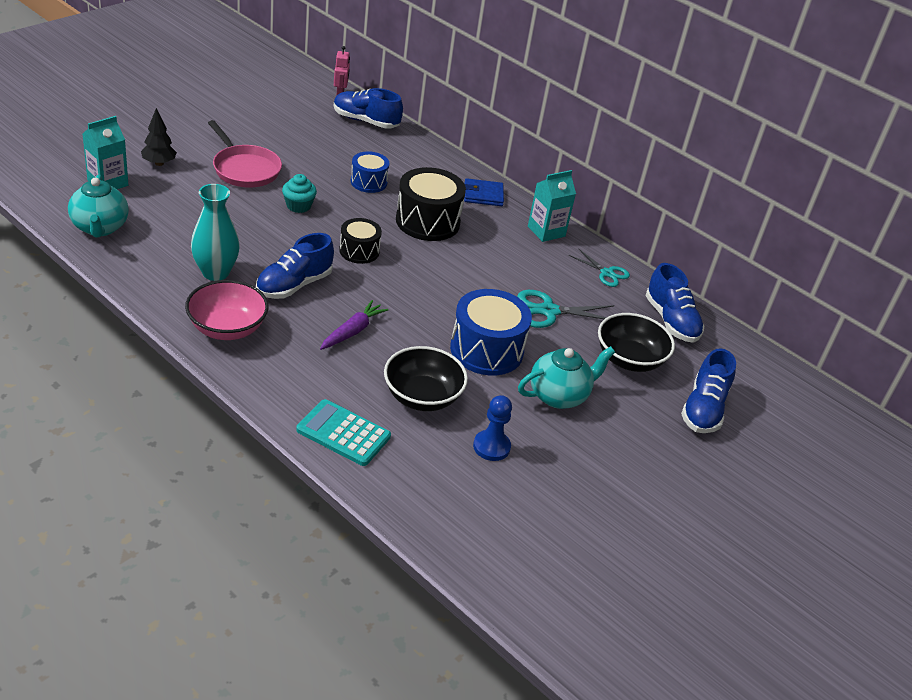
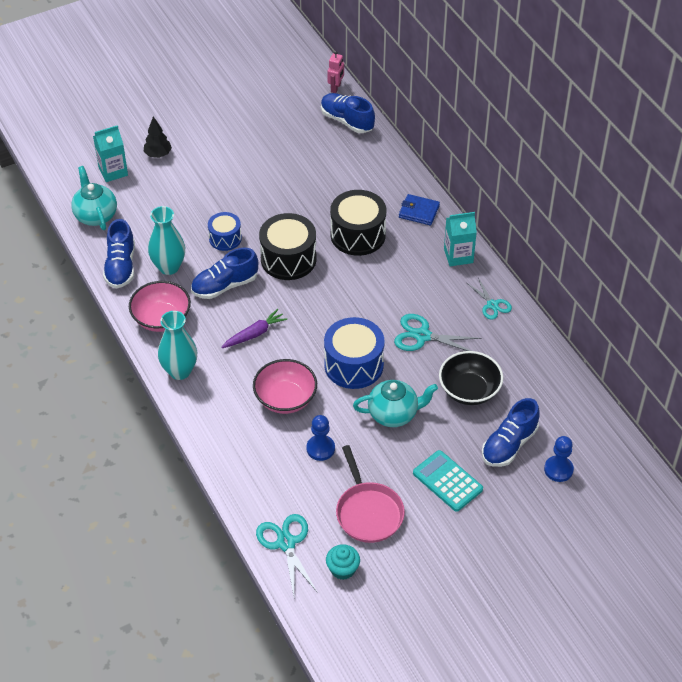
camera: 25 degrees right, 10 degrees up
turquoise teapot [68,175,129,237] -> turquoise teapot turned 150 degrees clockwise [71,166,117,230]
pink pan [208,120,282,187] -> pink pan moved to [336,445,405,543]
turquoise cupcake [282,174,317,213] -> turquoise cupcake moved to [326,544,360,580]
turquoise calculator [296,399,391,466] -> turquoise calculator moved to [413,450,483,512]
black drum [339,218,382,264] -> black drum [259,213,317,280], size x1.70
blue drum [351,151,389,193] -> blue drum moved to [208,212,242,251]
black bowl [384,346,468,411] -> pink bowl [253,359,317,414]
blue shoe [645,263,704,343] -> blue shoe moved to [103,219,135,289]
none -> turquoise vase [158,311,197,380]
none -> turquoise scissors [256,514,318,596]
none -> blue pawn [544,436,574,482]

